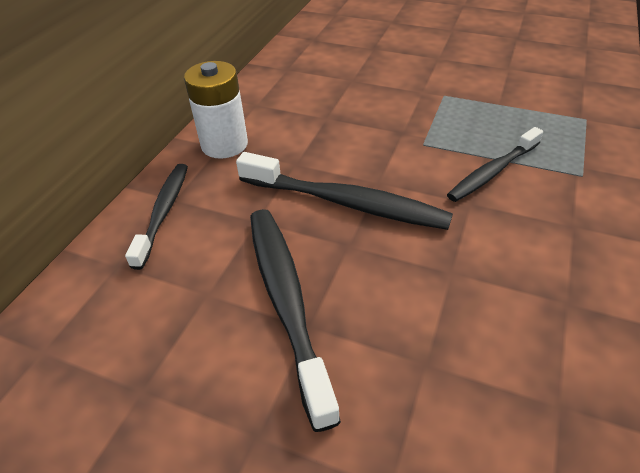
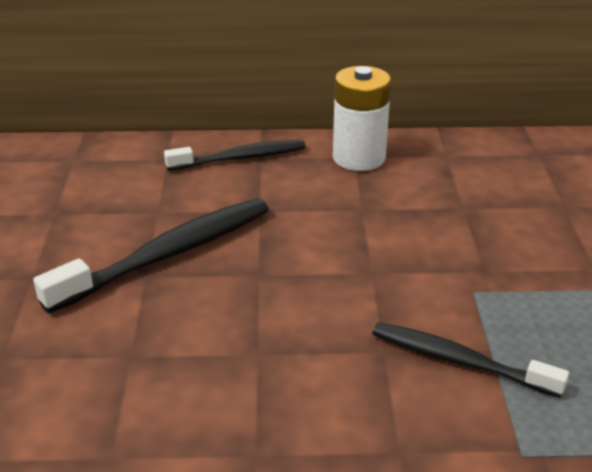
camera: 65 degrees right, 10 degrees down
black toothbrush [236,152,453,230] -> none

